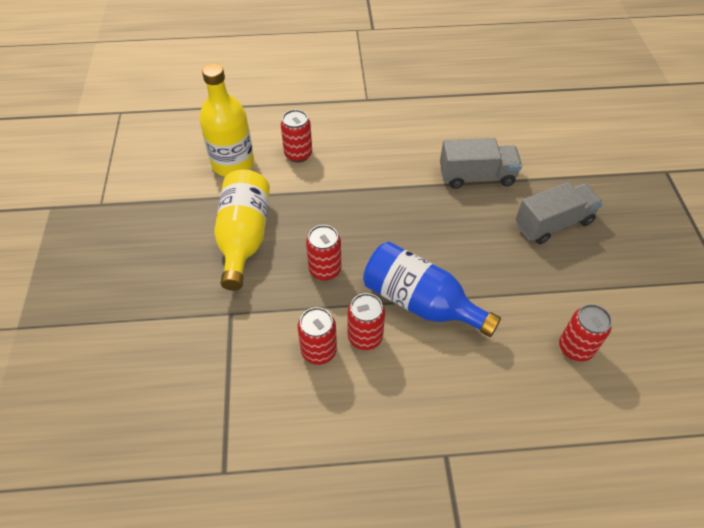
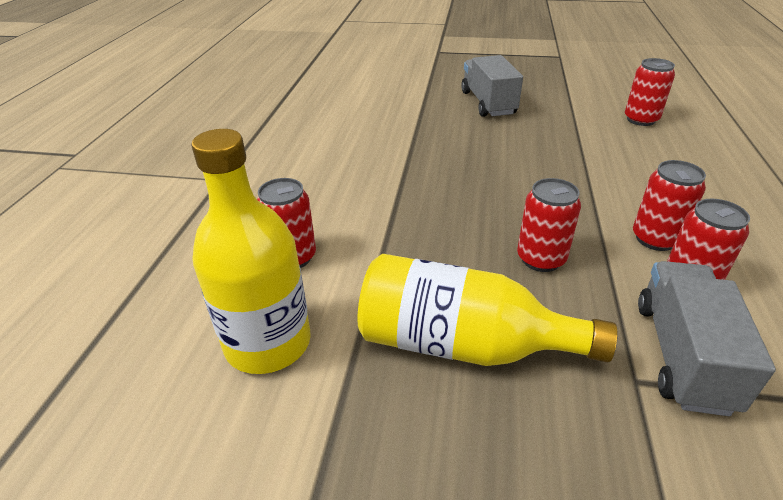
camera: 75 degrees left, 15 degrees down
blue bottle [363,242,501,337] -> none
grey truck [440,138,522,189] -> grey truck moved to [638,261,776,416]

